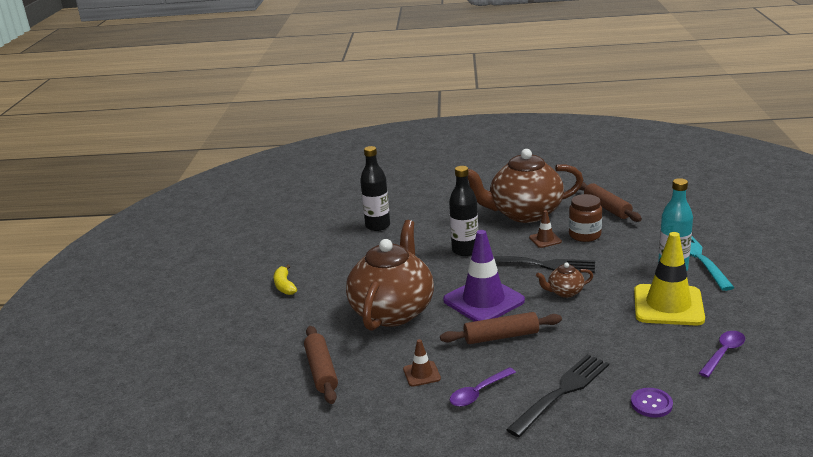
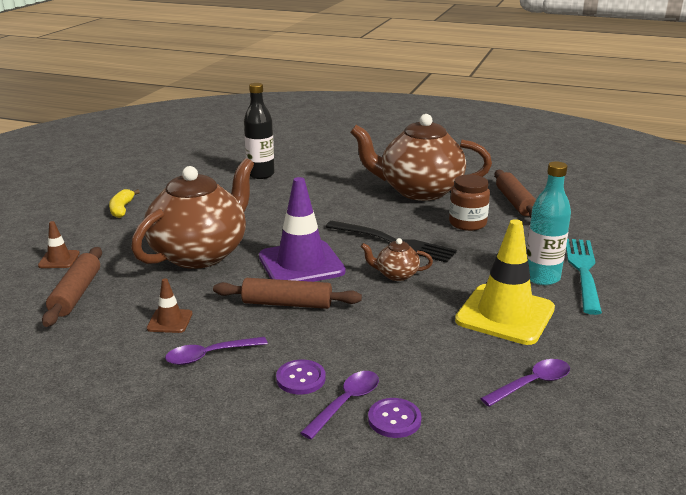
camera: 15 degrees right, 0 degrees up
black bottle [449,166,478,256] -> none
black fork [506,354,609,437] -> purple button [276,360,326,394]
brown traffic cone [529,210,562,248] -> brown traffic cone moved to [38,221,80,268]
none -> purple spoon [300,371,379,439]

